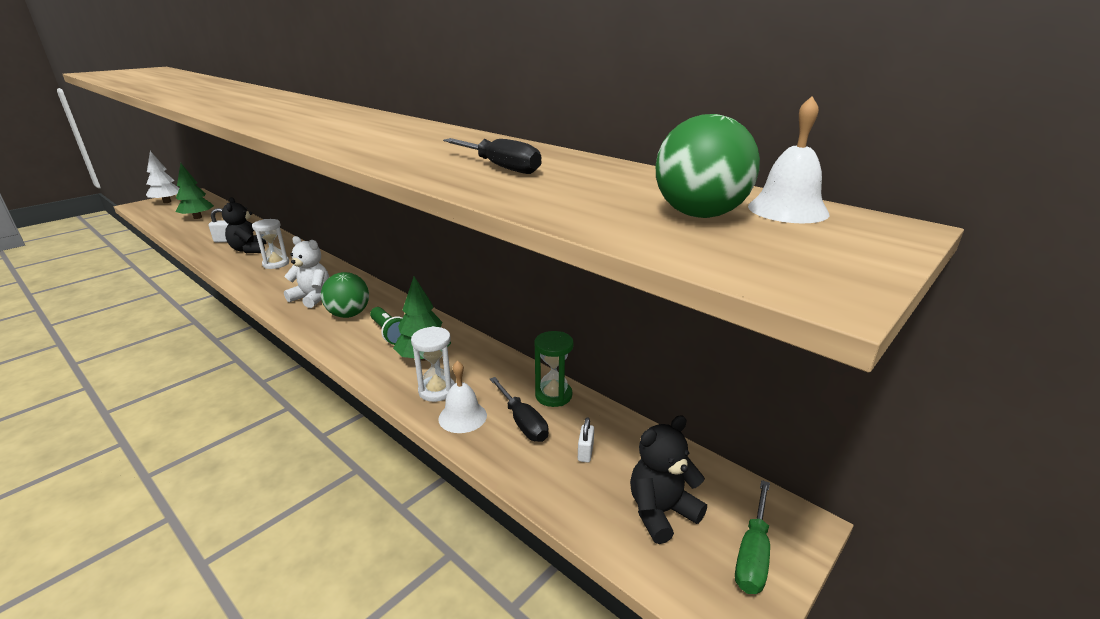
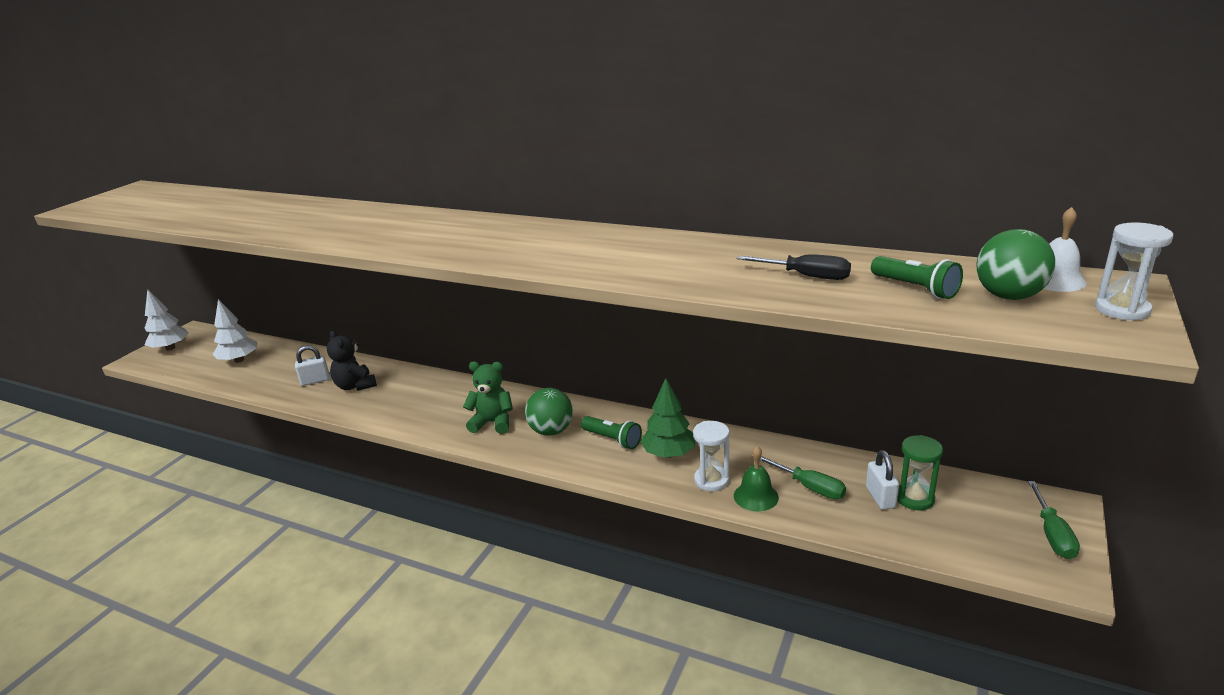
camera: 15 degrees left, 0 degrees up
green tree [175,163,214,219] -> white tree [213,299,257,363]
white hourglass [252,219,289,269] -> white hourglass moved to [1095,222,1173,321]
white teddy bear [284,236,329,308] -> green teddy bear [463,362,513,434]
white bell [438,361,487,433] -> green bell [734,446,779,511]
black screwdriver [490,377,548,442] -> green screwdriver [760,456,846,499]
green hourglass [534,331,574,407] -> green hourglass moved to [897,435,943,510]
white padlock [578,418,594,463] -> white padlock [866,450,899,510], size x1.53
black teddy bear [630,415,707,544] -> none
none -> green flashlight [871,256,963,299]

